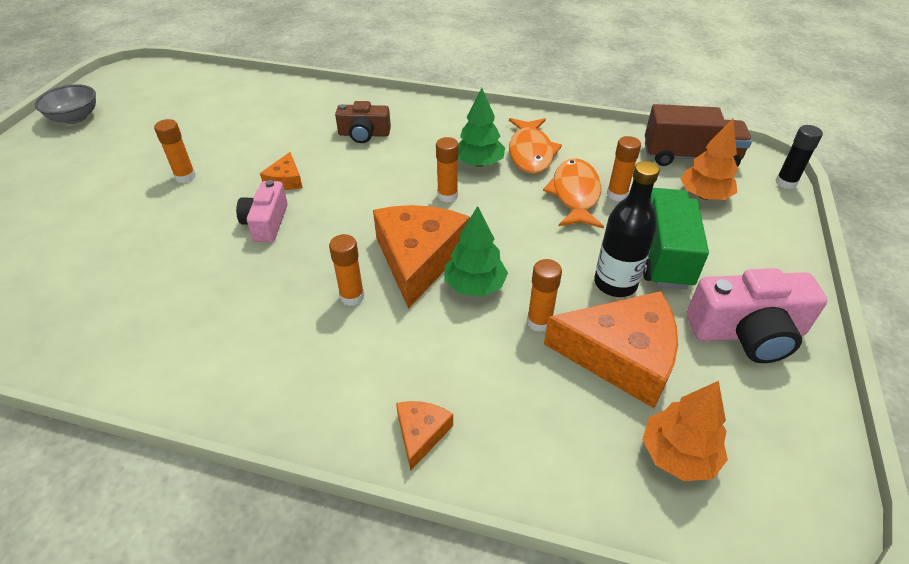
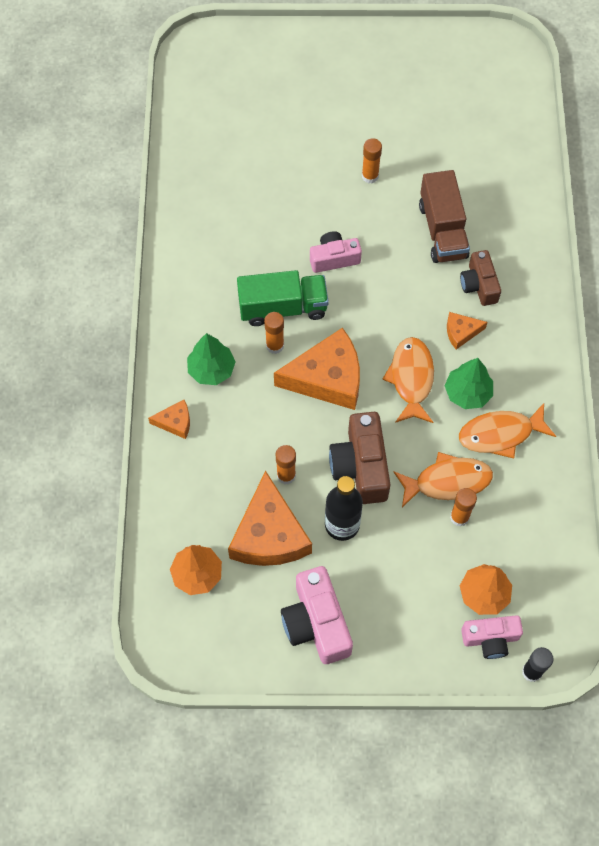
camera: 75 degrees right, 20 degrees up
grey bowl [35,84,96,124] -> none
orange cheese [260,152,303,190] -> orange cheese moved to [447,312,487,349]
orange glue stick [436,137,459,202] -> orange fish [382,337,434,423]
green tree [444,206,508,297] -> green tree moved to [187,333,236,385]
green truck [643,188,709,289] -> green truck moved to [237,270,329,326]
brown truck [645,104,752,167] -> brown truck moved to [419,170,470,263]
none -> brown camera [329,412,391,504]
none -> pink camera [461,615,523,659]

